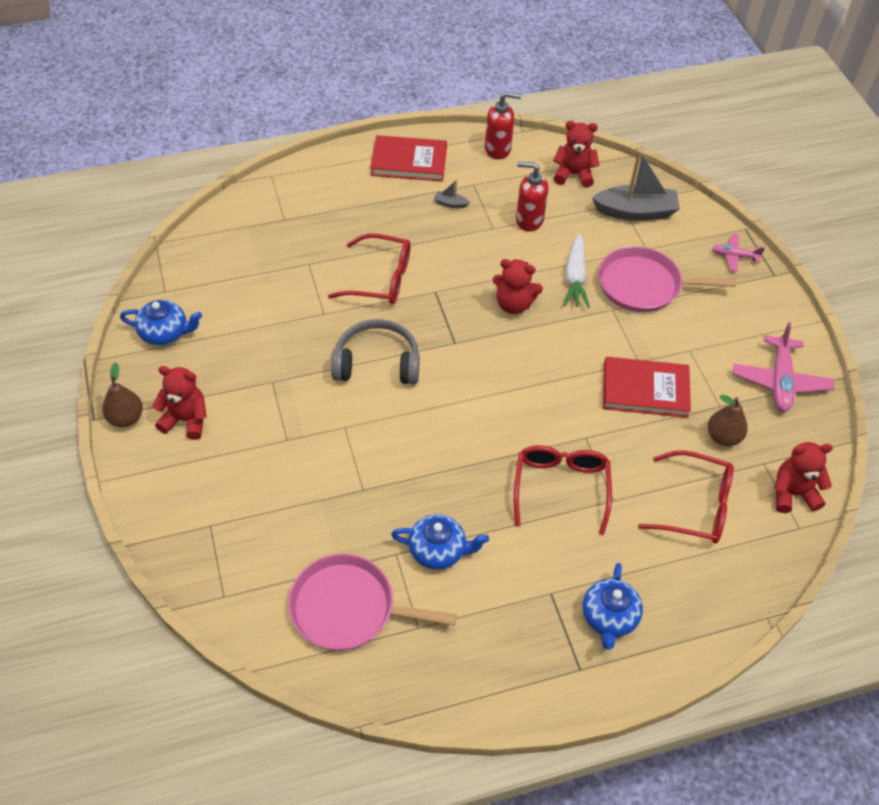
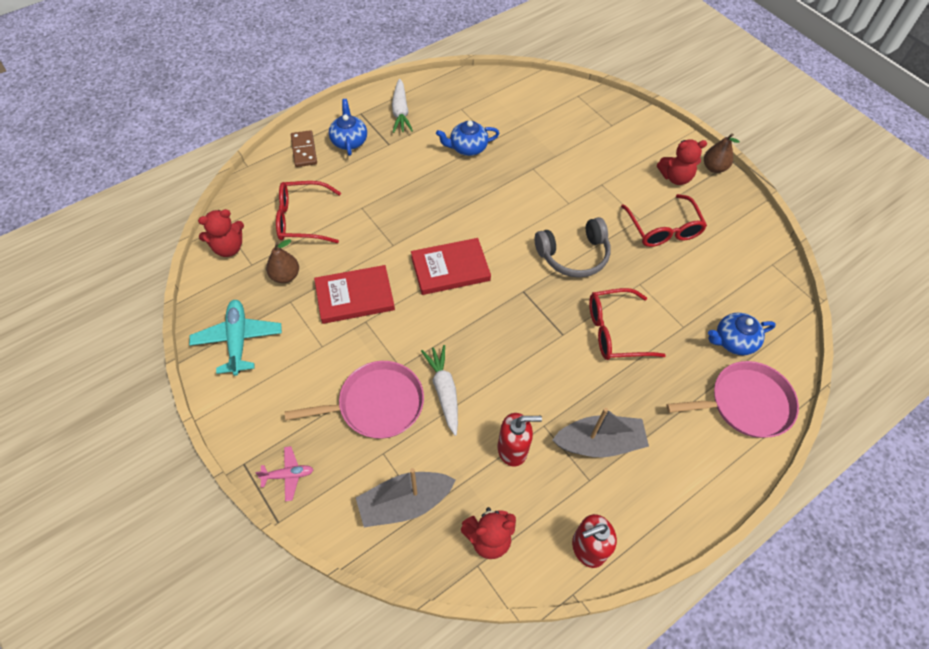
camera: 160 degrees right, 5 degrees up
blue teapot [120,300,202,345] -> blue teapot moved to [708,313,776,355]
pink pan [288,554,457,651] -> pink pan moved to [666,361,799,438]
red book [370,135,447,182] -> red book moved to [411,238,491,295]
grey boat [434,180,470,208] -> grey boat [552,408,649,457], size x2.41
red teddy bear [493,259,543,314] -> none
red glasses [514,445,612,535] -> red glasses moved to [621,194,707,247]
pink plane [733,322,834,412] -> turquoise plane [189,300,282,376]
none -> brown domino [291,130,317,167]
none -> white carrot [392,79,413,133]

